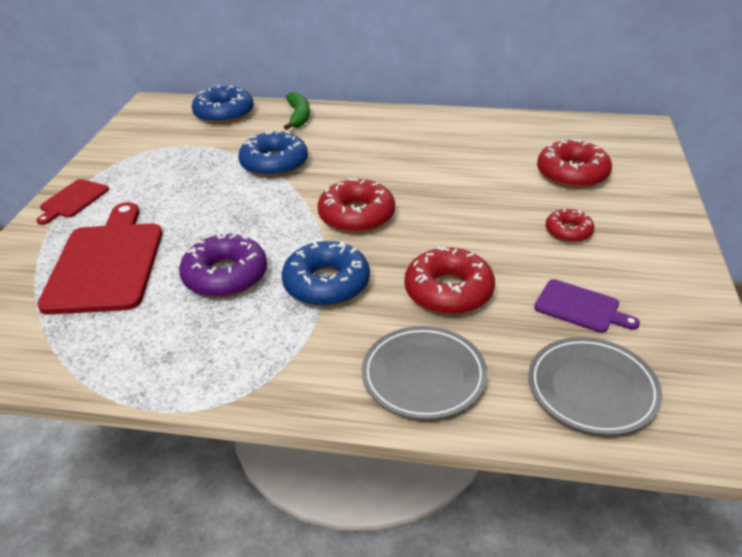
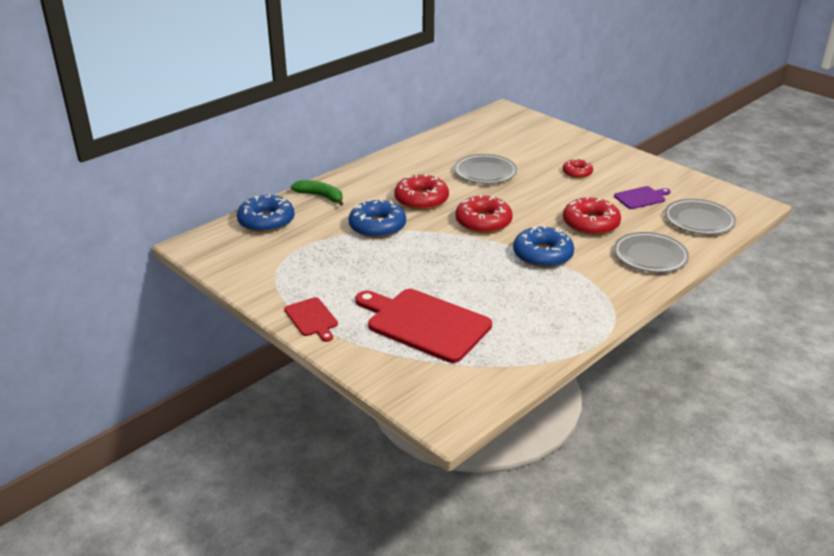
camera: 55 degrees left, 5 degrees down
purple donut [179,232,267,298] -> none
red donut [537,139,612,188] -> red donut moved to [394,174,449,210]
none -> grey plate [454,154,517,184]

